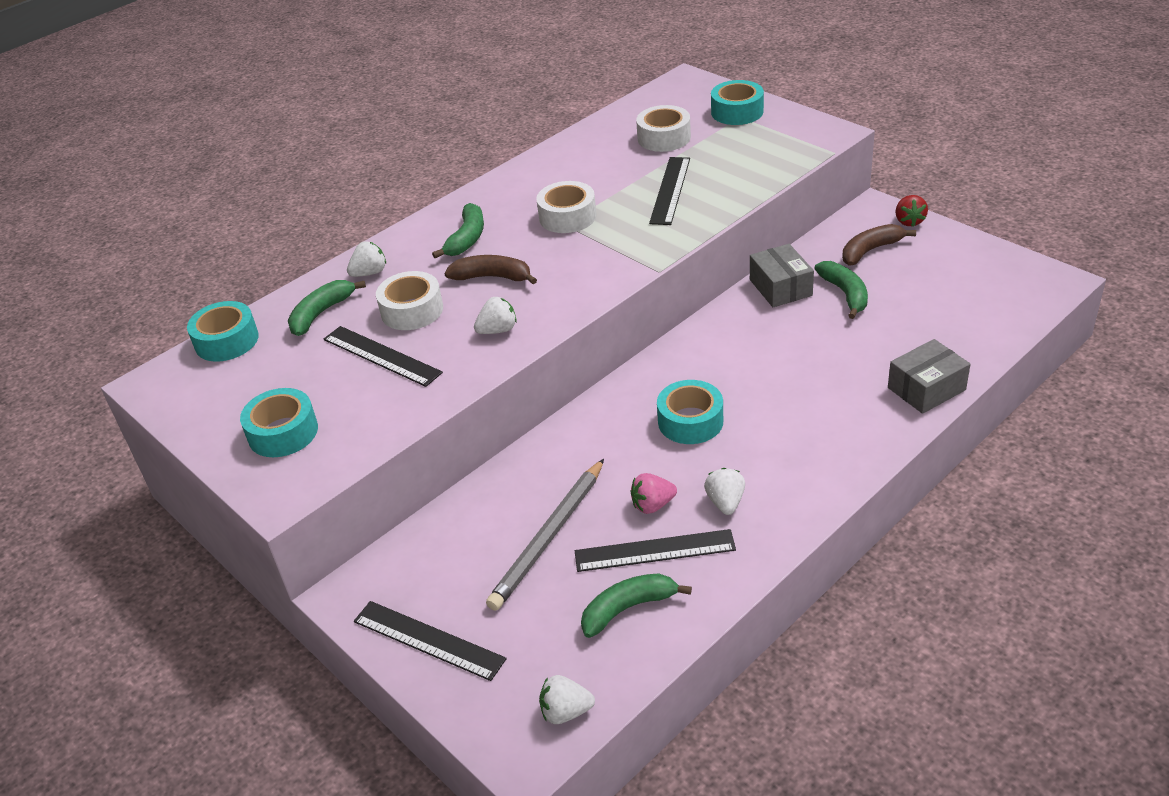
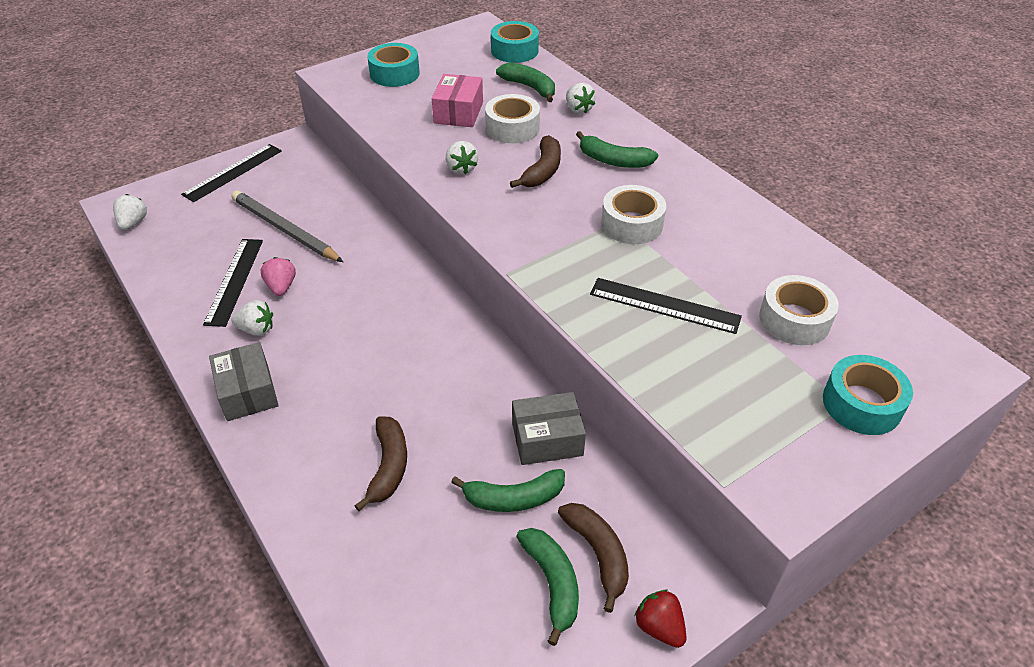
camera: 95 degrees right, 5 degrees up
black ruler [323,326,443,387] -> pink box [432,74,483,127]
green banana [581,573,692,638] -> green banana moved to [516,528,579,646]
turquoise tape [657,380,723,444] -> none
grey box [888,339,970,414] -> grey box moved to [209,342,279,421]
red strawberry [895,195,928,226] -> red strawberry turned 45 degrees clockwise [635,590,686,648]
none -> brown banana [355,416,407,511]

